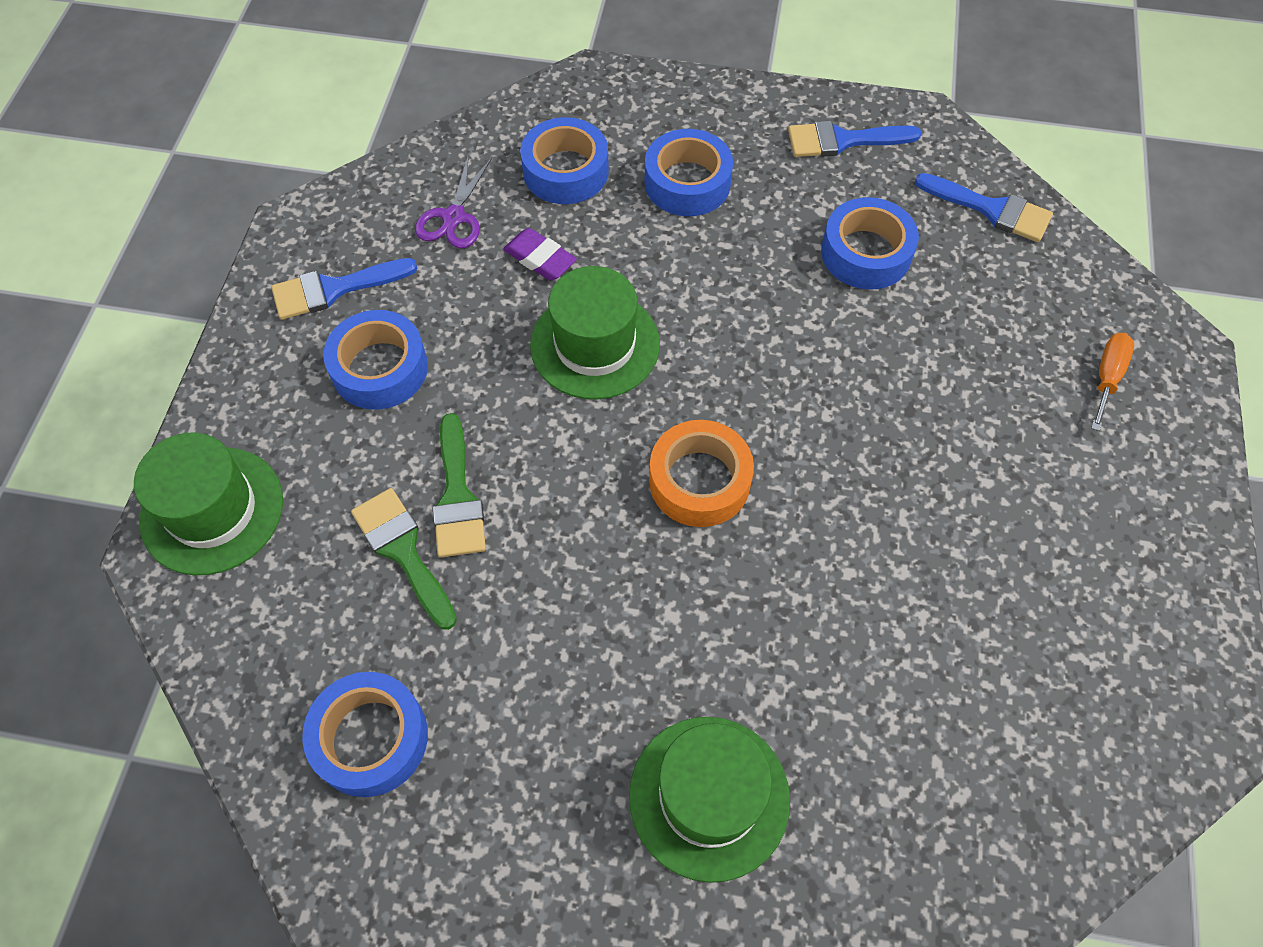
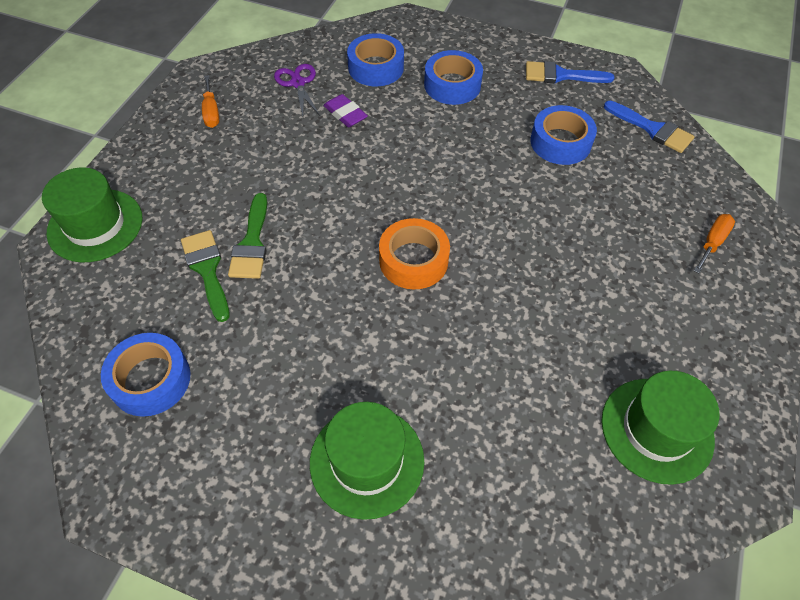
camera: 10 degrees right, 5 degrees down
blue brush [271,258,417,320] -> orange screwdriver [202,75,219,128]
blue tape [323,310,428,410] -> none
purple scissors [415,153,492,248] -> purple scissors turned 135 degrees clockwise [274,64,320,116]
green hat [530,266,660,400] -> green hat moved to [601,371,719,485]

